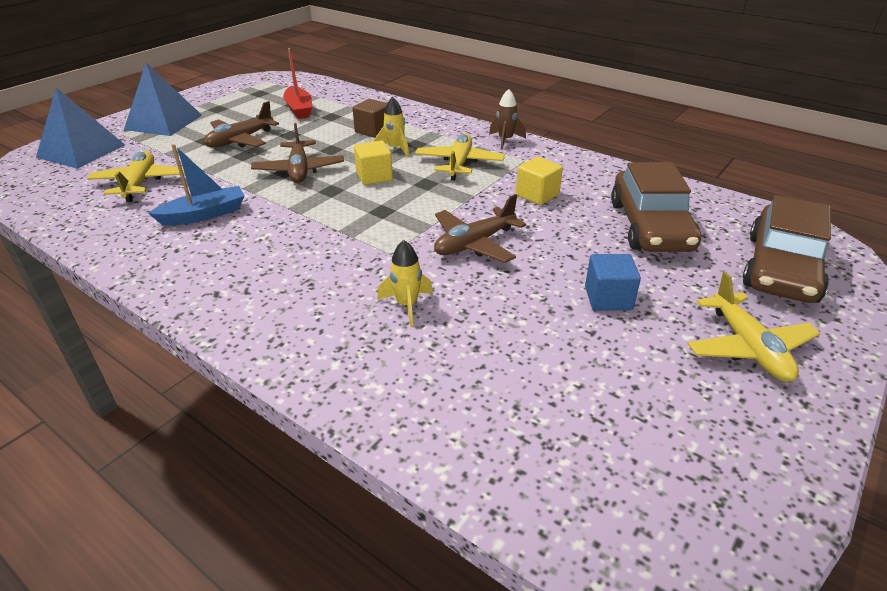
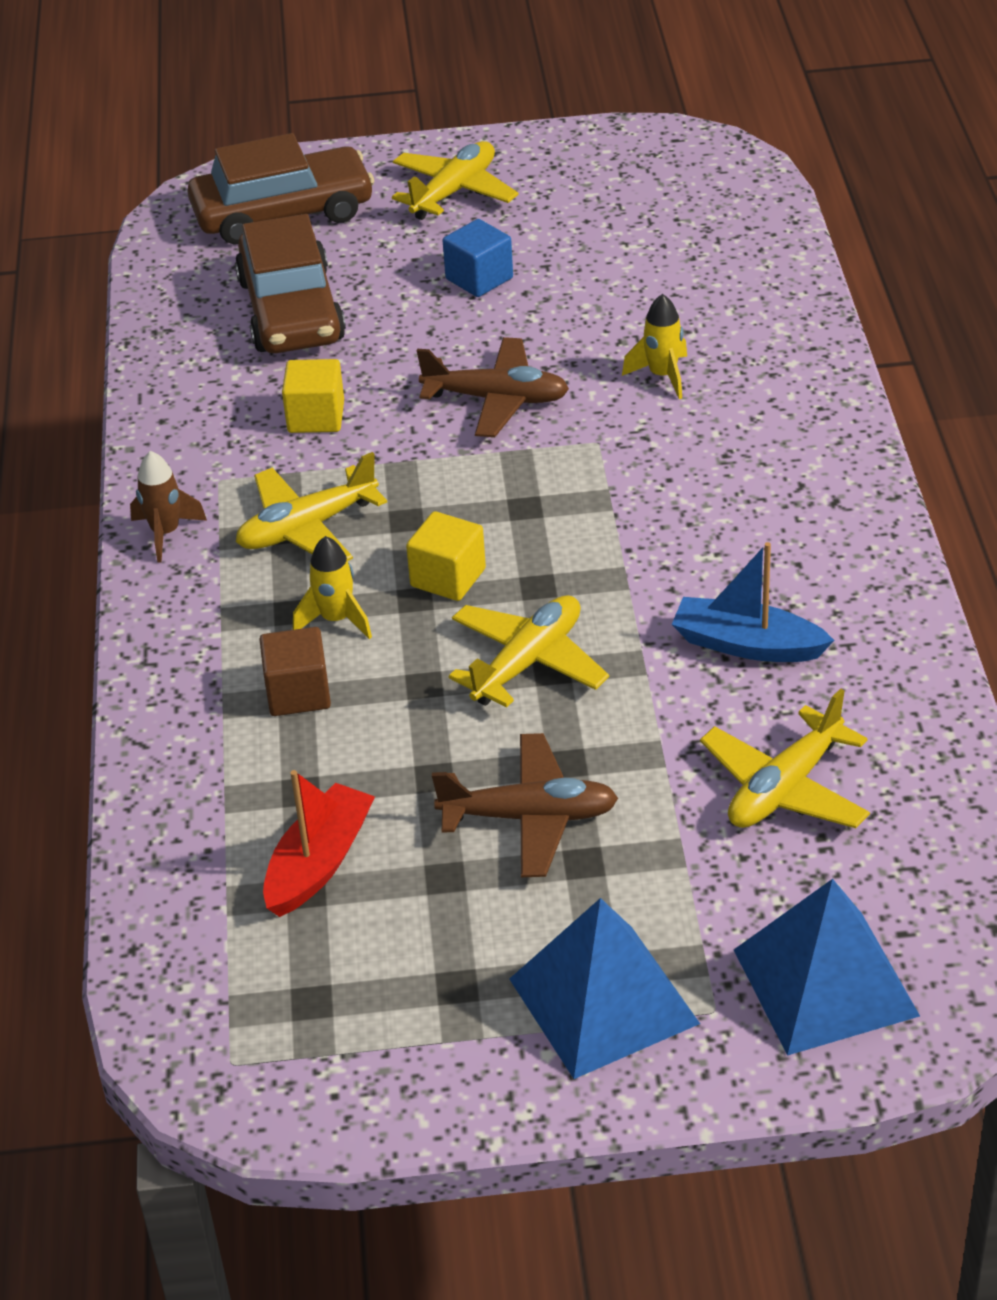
camera: 130 degrees left, 5 degrees up
brown plane [251,123,344,183] -> yellow plane [449,595,609,708]
brown car [611,162,701,252] -> brown car turned 120 degrees clockwise [235,214,346,353]

